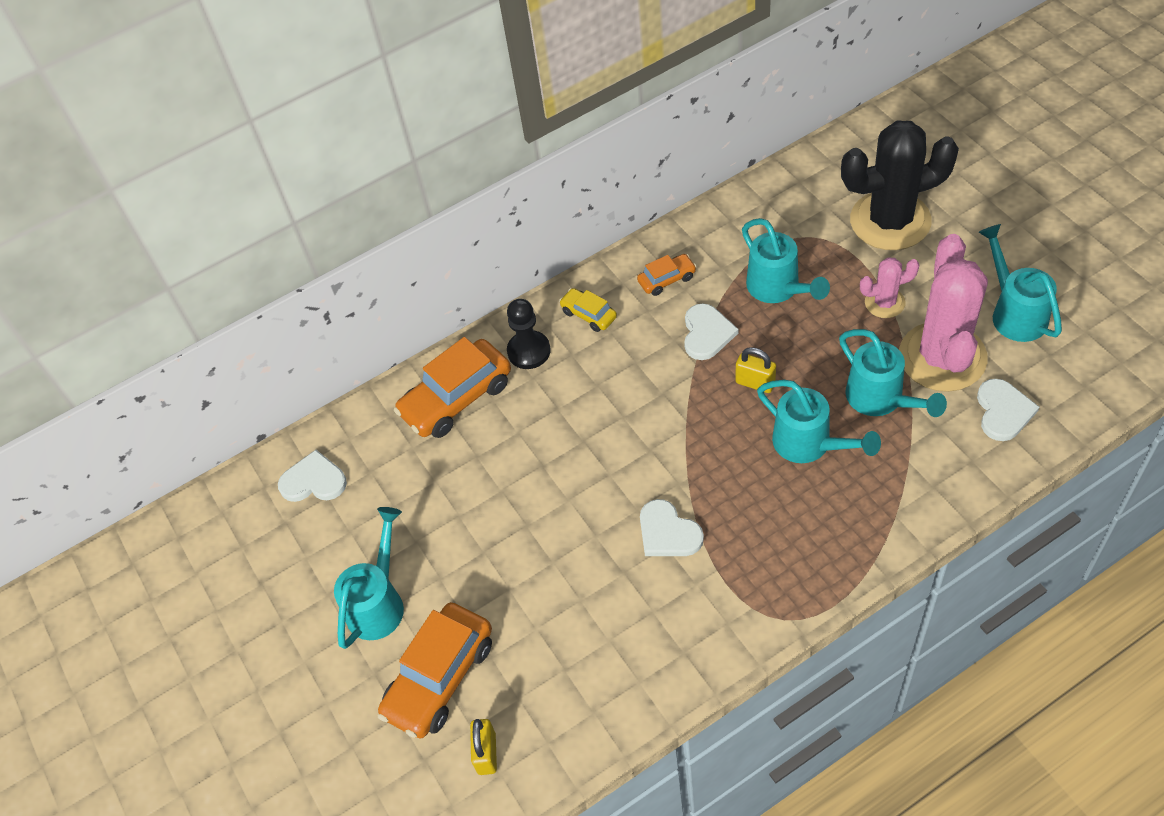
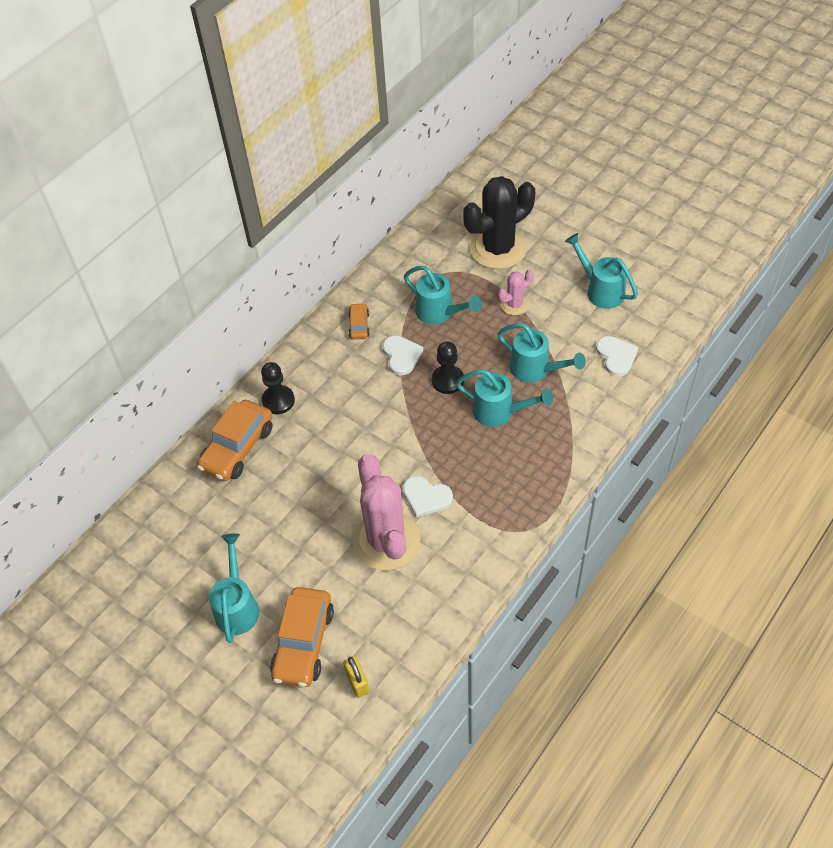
camera: 25 degrees left, 0 degrees up
white heart [278,450,347,502] -> none
yellow car [559,288,617,332] -> none
orange car [637,254,697,296] -> orange car turned 45 degrees counterclockwise [348,303,370,340]
yellow padlock [736,347,776,393] -> black pawn [432,341,464,394]
pink cactus [899,234,988,392] -> pink cactus moved to [353,454,421,570]

